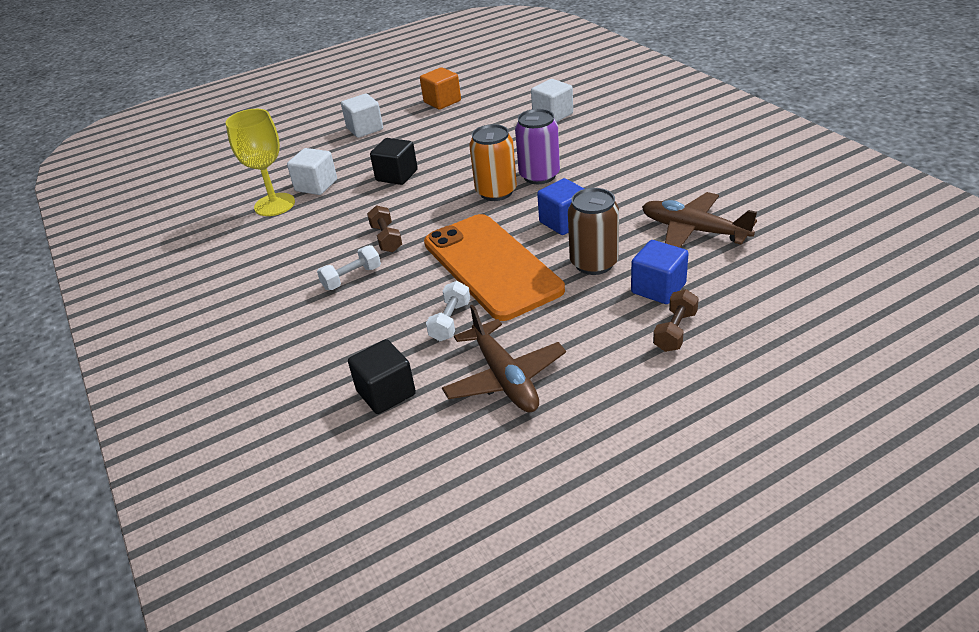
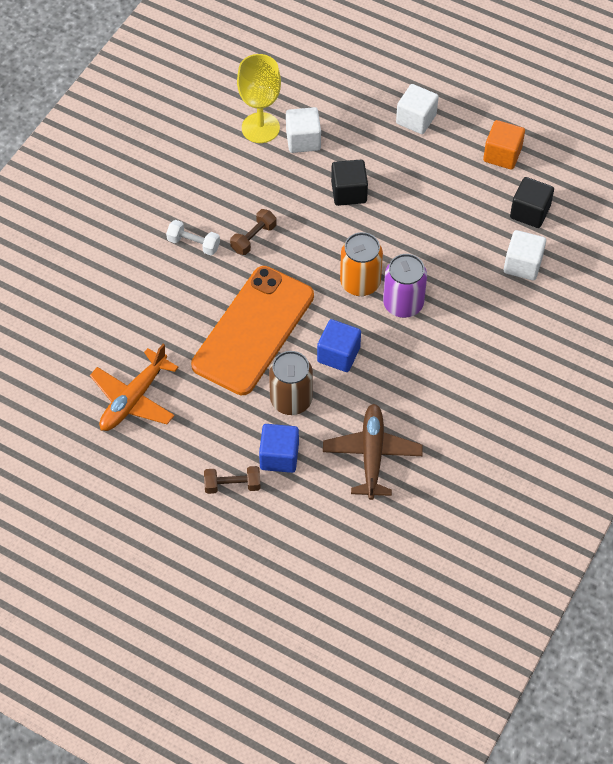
camera: 55 degrees right, 20 degrees up
black cube [348,339,416,414] -> black cube moved to [510,177,554,228]
white dumbbell [426,281,470,341] -> none
brown plane [442,305,566,412] -> orange plane [90,344,179,431]

